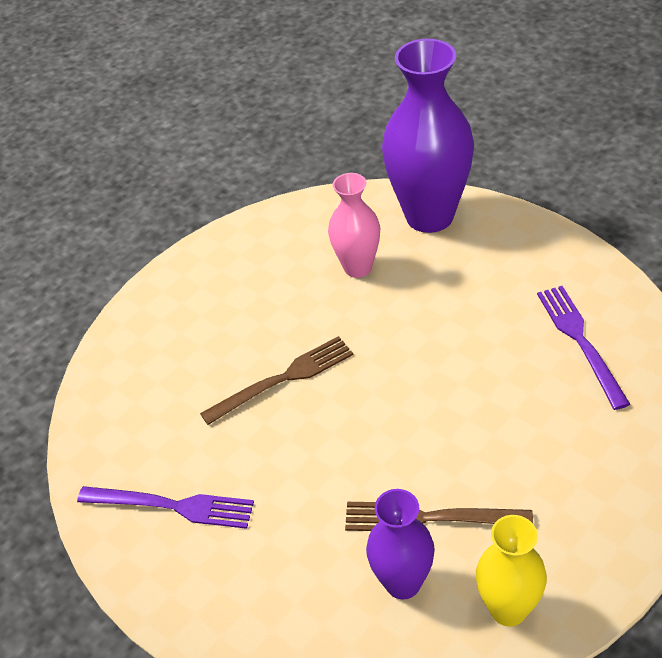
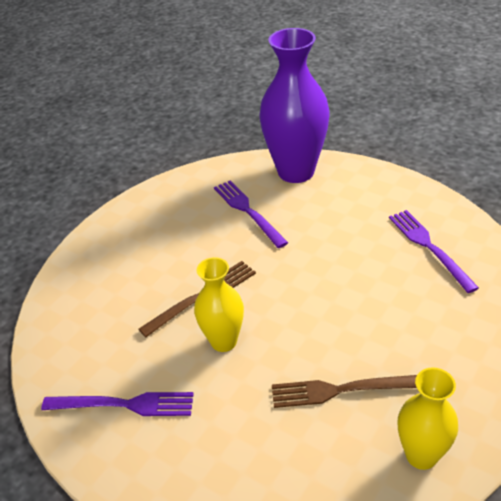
camera: 10 degrees left, 5 degrees down
pink vase [328,173,380,278] -> purple fork [214,180,288,248]
purple vase [366,489,435,599] -> none
none -> yellow vase [194,257,244,352]

